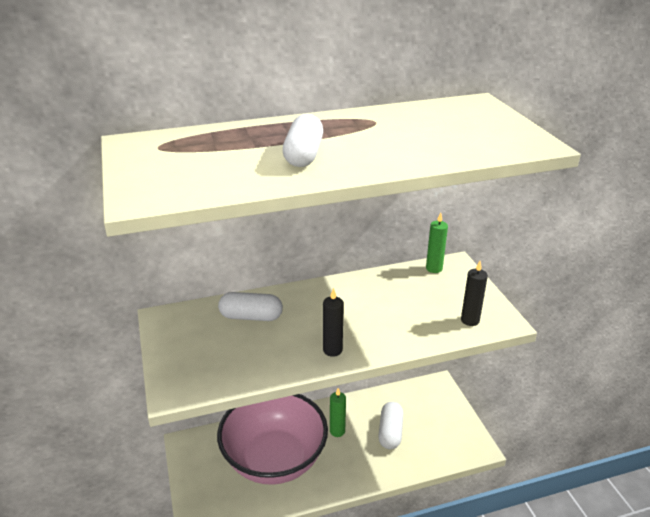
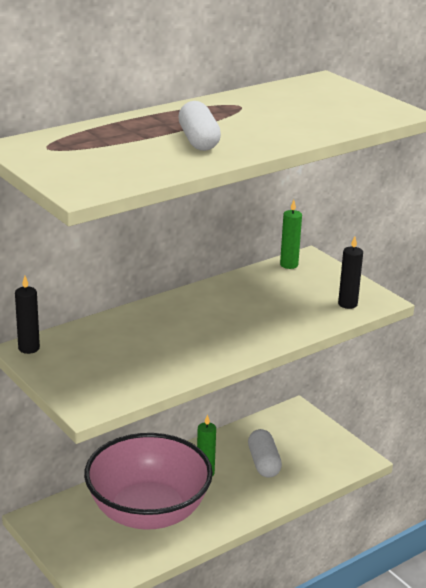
camera: 20 degrees left, 5 degrees down
white capsule [218,292,283,321] -> none
black candle [323,288,344,357] -> black candle moved to [15,276,40,354]

